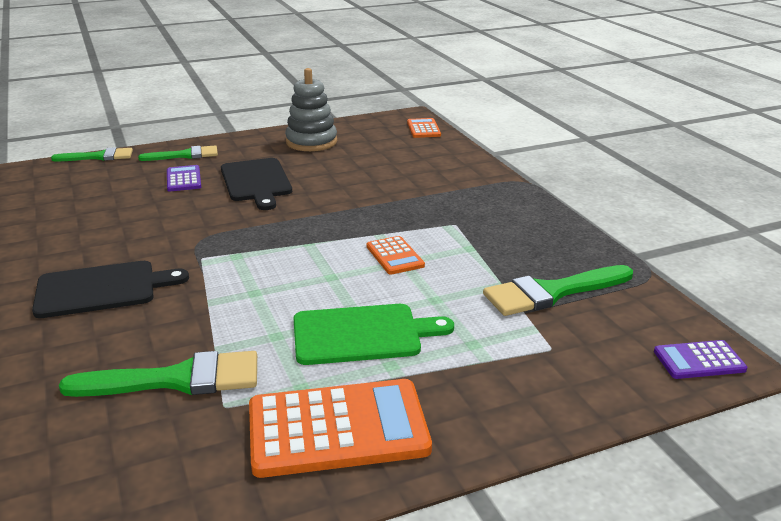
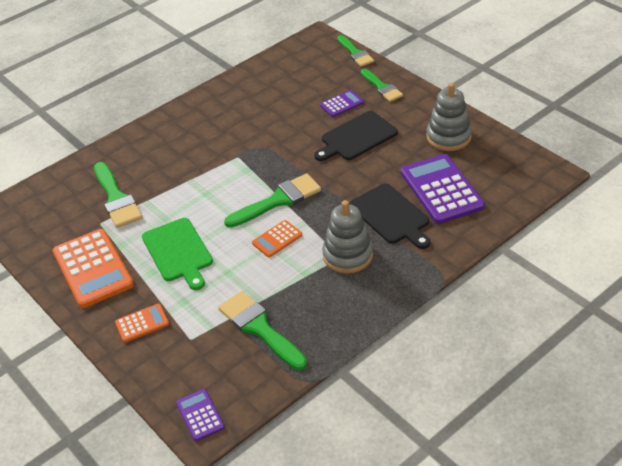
camera: 75 degrees right, 15 degrees up
black cutting board [32,261,189,318] -> black cutting board moved to [349,184,430,249]
orange calculator [407,118,441,138] -> orange calculator moved to [115,304,169,342]
none -> green brush [224,173,321,228]
none -> grey stacking toy [322,200,373,274]
none -> purple calculator [401,154,485,224]

